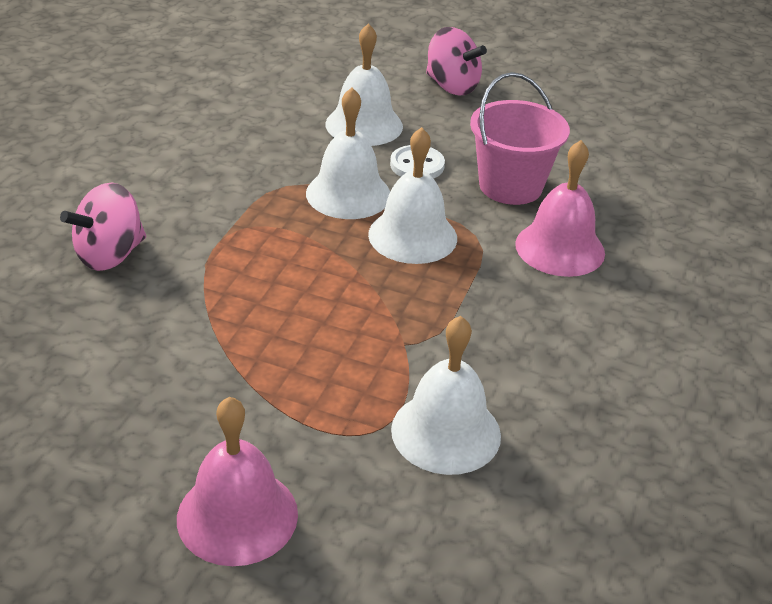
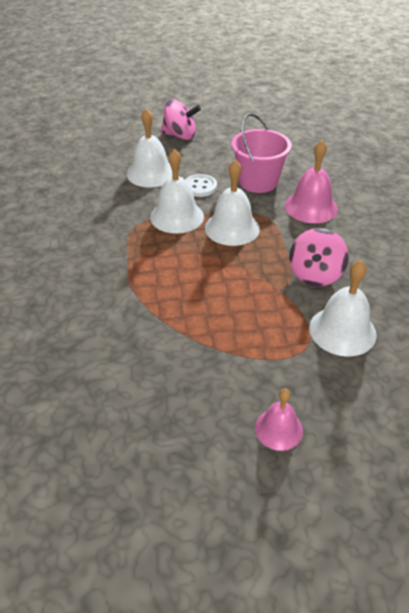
camera: 25 degrees left, 5 degrees up
pink spinning top [60,182,146,271] -> pink spinning top moved to [289,228,349,286]
pink bell [177,397,298,566] -> pink bell [255,388,303,451], size x0.62

